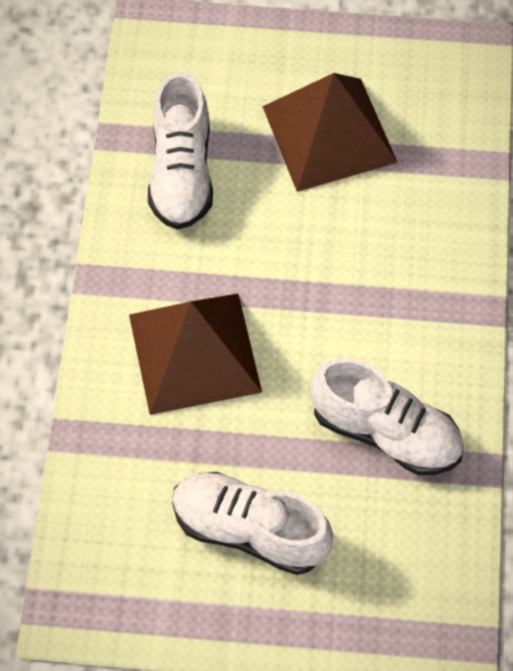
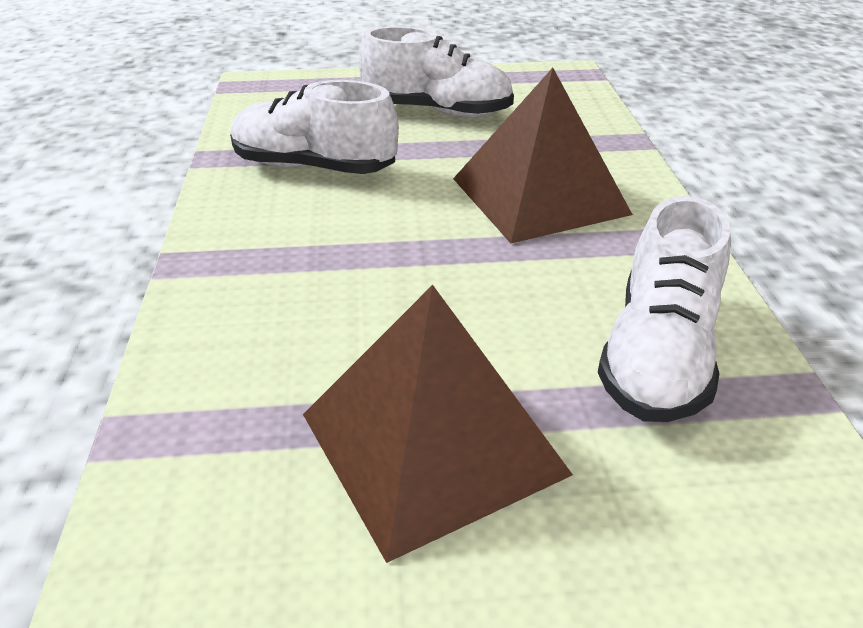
camera: 170 degrees right, 25 degrees down
white shoe [148,72,213,230] -> white shoe turned 150 degrees counterclockwise [598,196,730,422]

